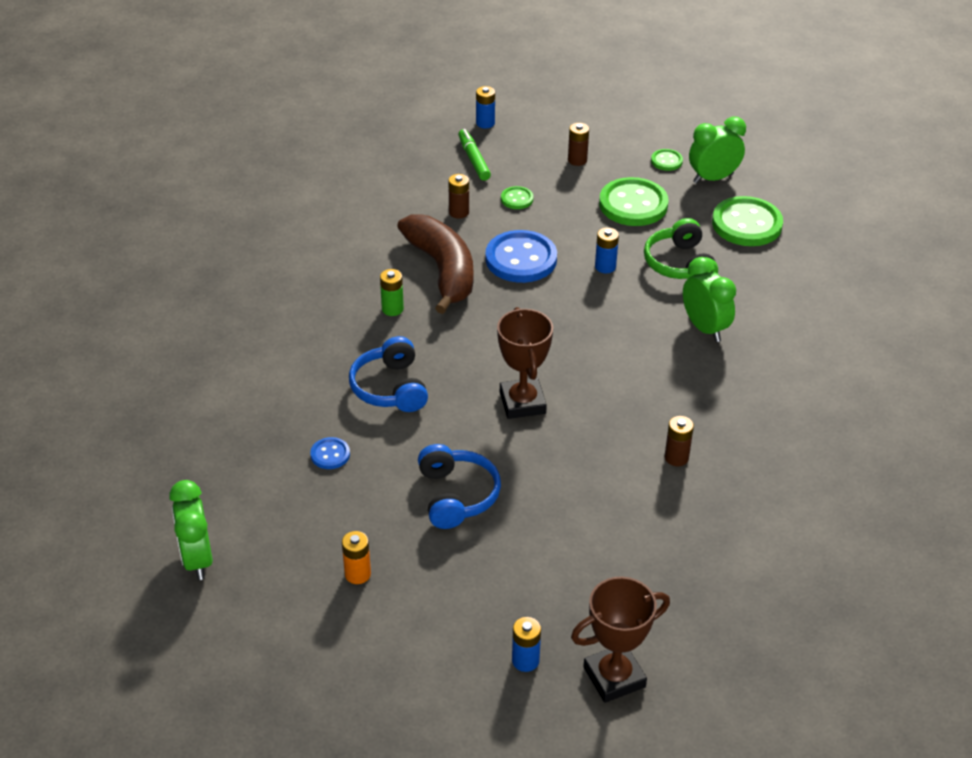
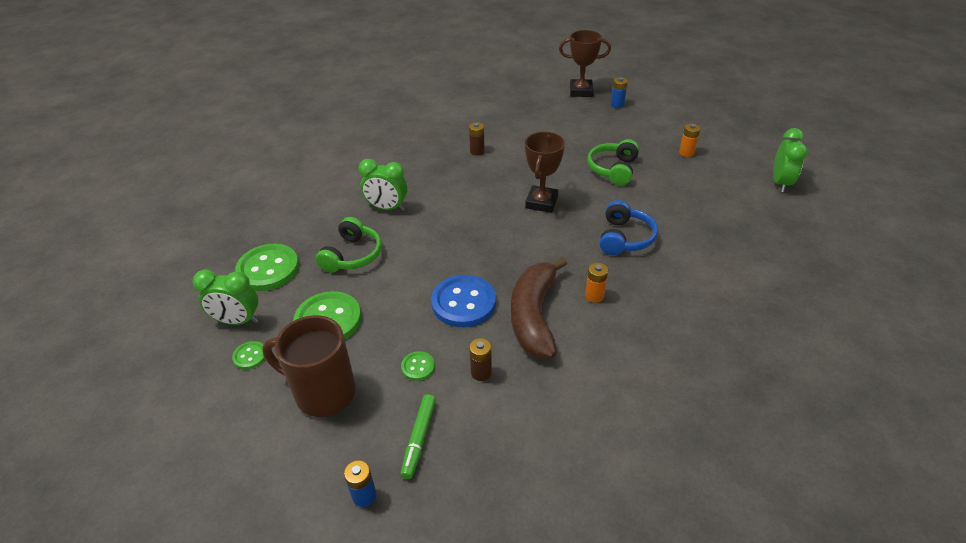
camera: 150 degrees left, 0 degrees up
blue button [310,437,350,469] -> none
green battery [380,269,404,316] -> orange battery [585,263,608,303]
blue headphones [418,444,501,529] -> green headphones [587,139,639,185]
brown battery [568,123,589,166] -> brown mug [262,315,356,417]
blue battery [595,227,619,273] -> none
green clock [683,257,736,342] -> green clock turned 75 degrees counterclockwise [358,159,407,211]

